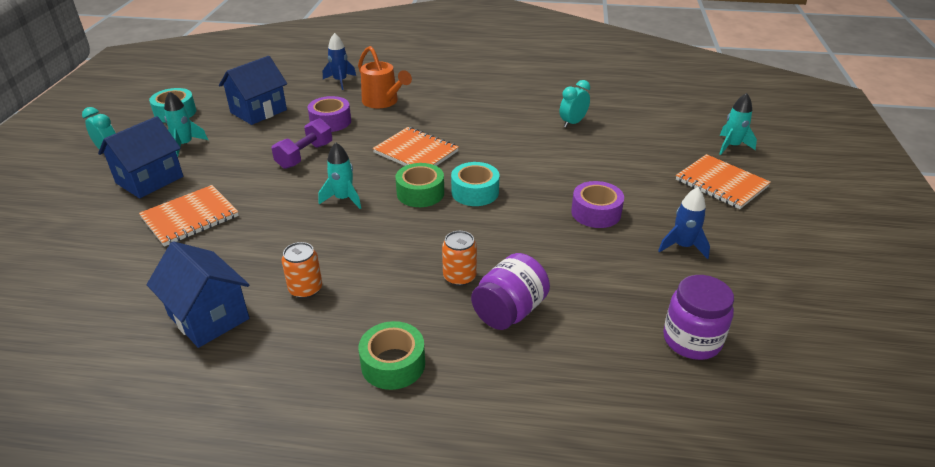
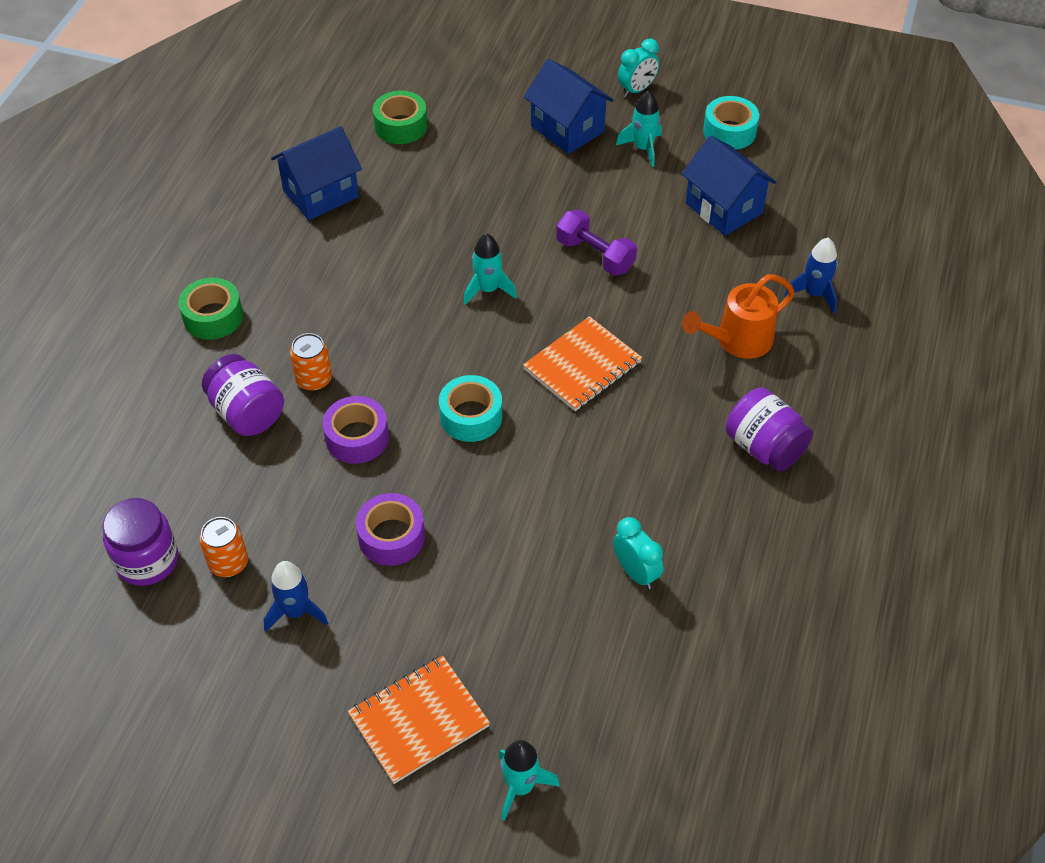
camera: 100 degrees right, 15 degrees up
orange notebook [139,185,239,247] -> none
orange can [282,242,322,299] -> orange can moved to [199,517,248,577]
purple tape [308,96,351,132] -> purple tape moved to [322,396,389,464]
green tape [395,163,444,207] -> green tape moved to [373,91,427,144]
none -> purple jar [726,388,813,471]

